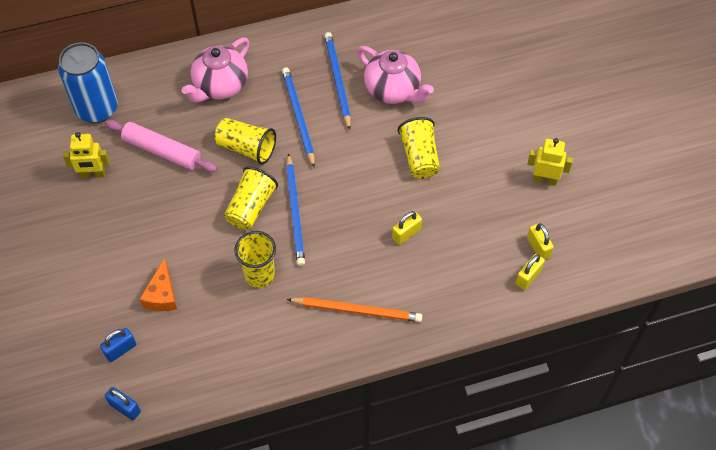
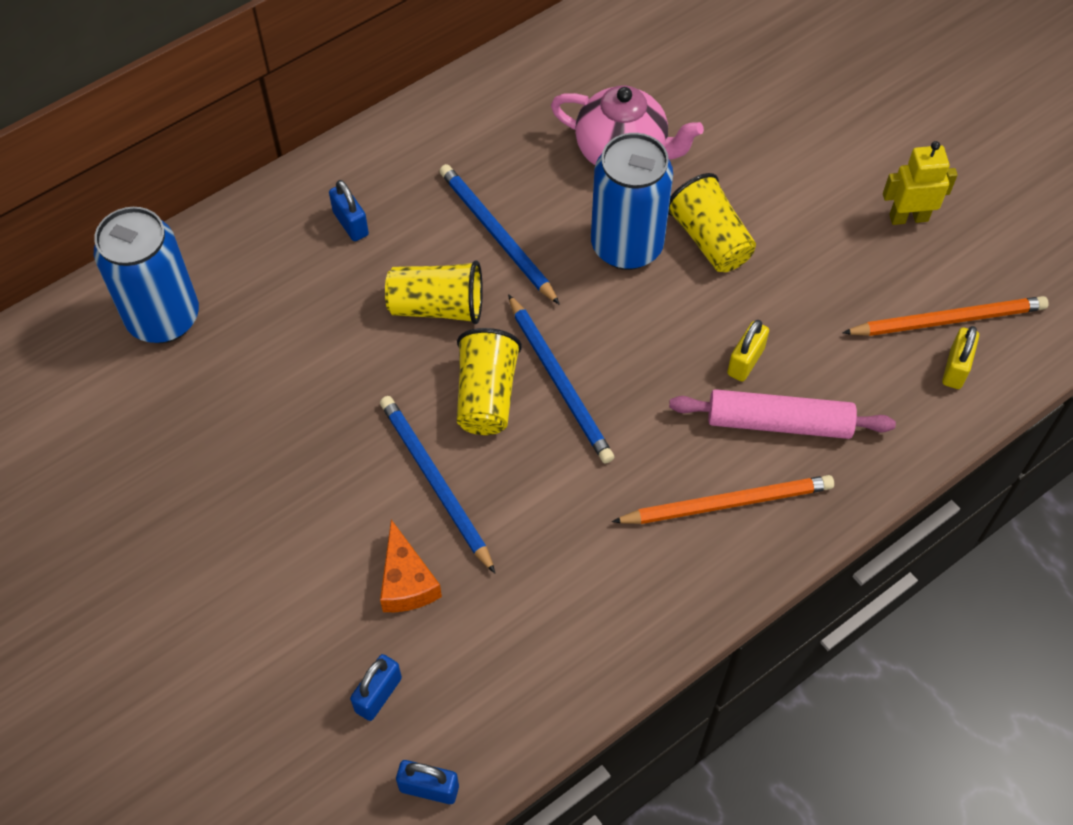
camera: 20 degrees left, 0 degrees up
yellow robot [63,132,110,178] -> none
pink rolling pin [105,120,217,172] -> pink rolling pin moved to [669,389,896,439]
pink teapot [182,37,250,102] -> blue padlock [329,180,369,241]
yellow cup [234,231,276,288] -> none
blue pencil [324,32,351,130] -> blue pencil moved to [380,396,495,573]
yellow padlock [527,223,554,260] -> orange pencil [842,296,1049,336]
none -> blue can [591,133,673,270]

